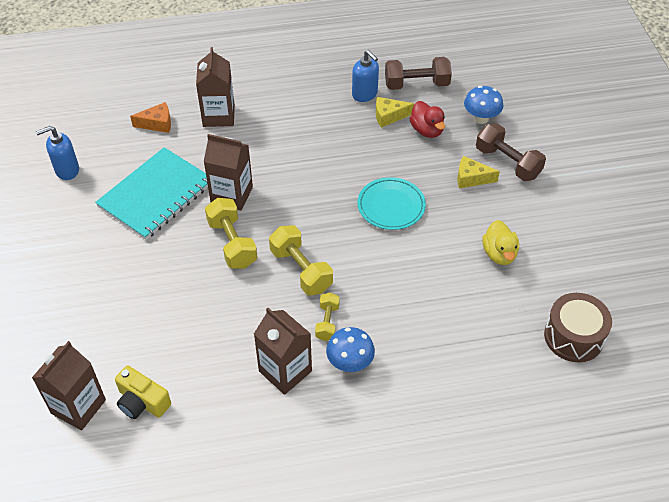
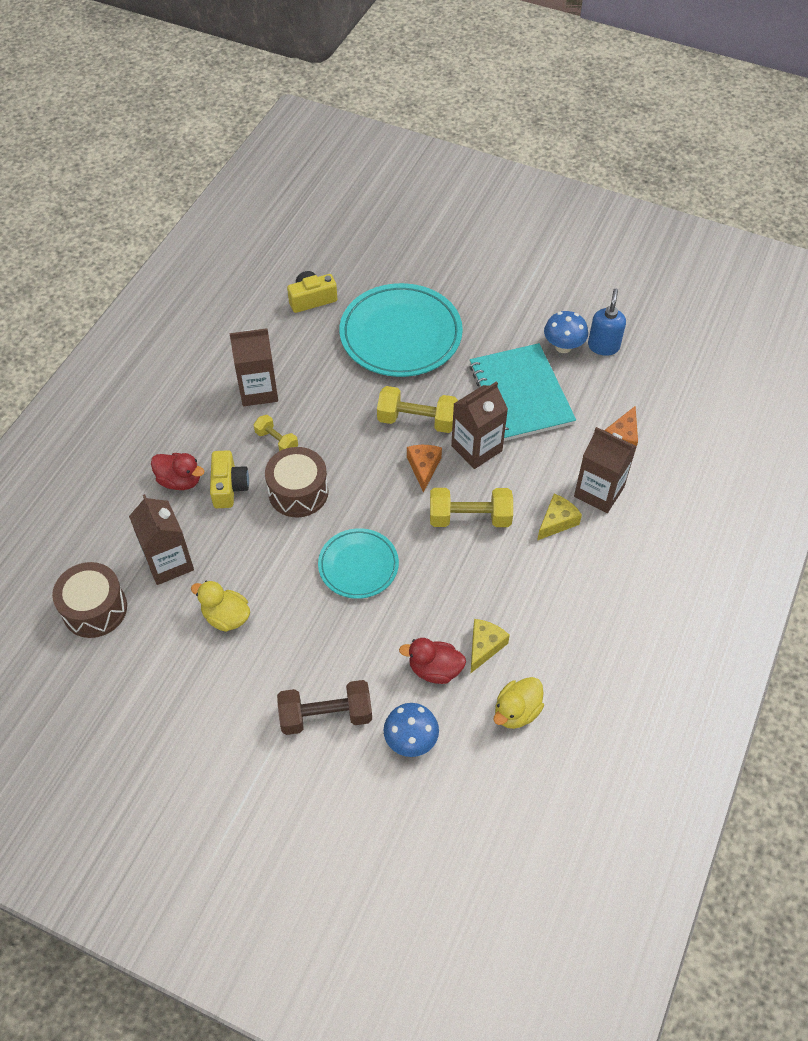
camera: 125 degrees right, 5 degrees up
brown carton [32,341,106,430] -> brown carton moved to [129,494,194,585]
yellow dumbbell [269,225,333,296] -> yellow dumbbell moved to [430,488,513,527]
blue mushroom [326,327,375,372] -> blue mushroom moved to [544,311,588,353]
blue soap dispenser [352,50,379,102] -> none
brown dumbbell [385,57,452,90] -> yellow duck [494,677,544,729]
yellow cheese [457,156,500,189] -> yellow cheese moved to [537,494,582,540]
none -> red duck [151,453,204,490]
none -> yellow camera [210,450,249,508]
none -> brown drum [265,447,329,517]
none -> turquoise plate [339,283,463,377]
none -> orange cheese [407,445,442,493]

